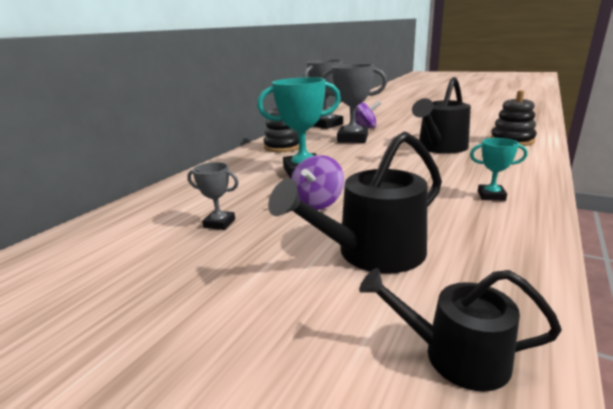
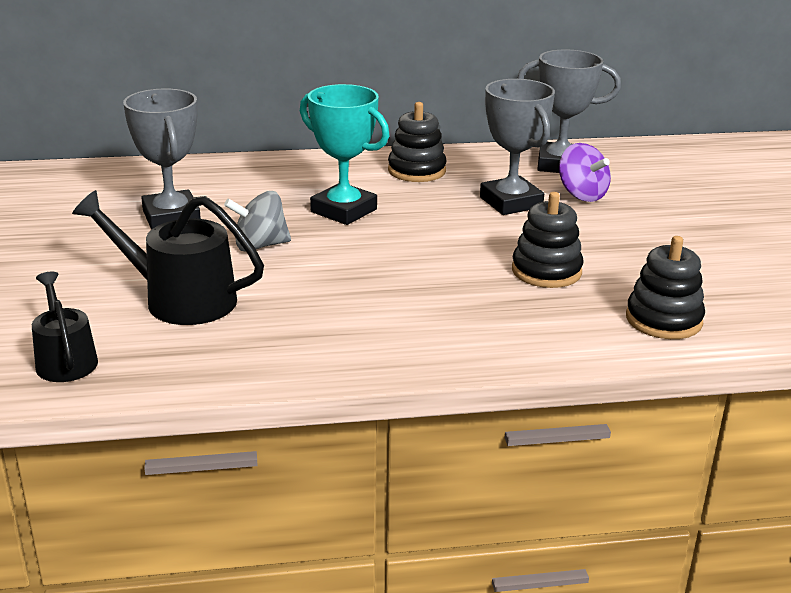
camera: 50 degrees right, 5 degrees up
grey trophy [187,162,239,230] -> grey trophy [123,89,201,230], size x1.95
purple spinning top [291,155,344,210] -> grey spinning top [224,191,291,252]
black watering can [412,77,471,154] -> black stacking toy [512,192,583,288]
turquoise trophy [470,138,528,201] -> none

